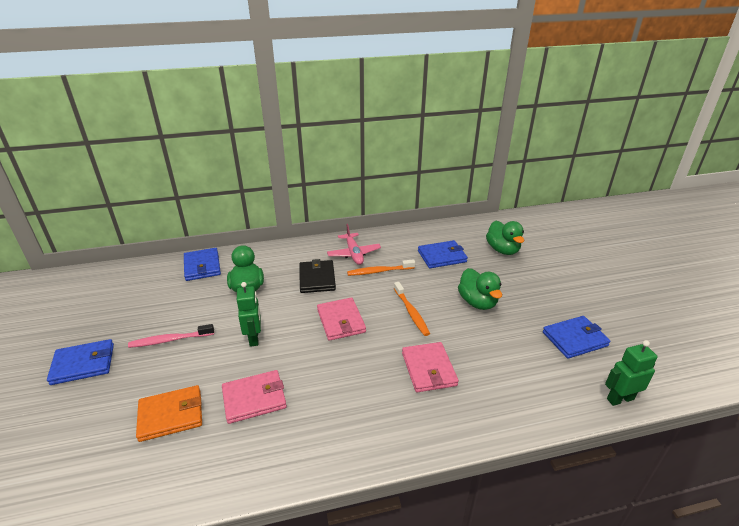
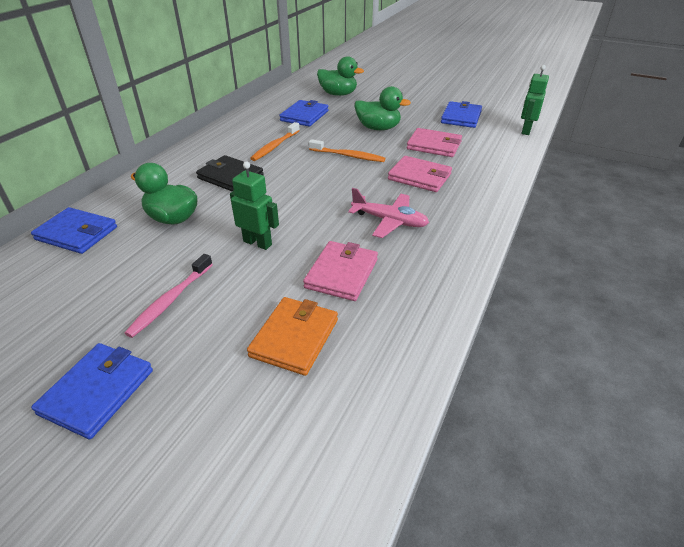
camera: 50 degrees left, 5 degrees up
pink wallet [317,298,366,341] -> pink wallet moved to [407,128,462,157]
pink plane [327,224,381,265] -> pink plane moved to [348,188,429,238]

